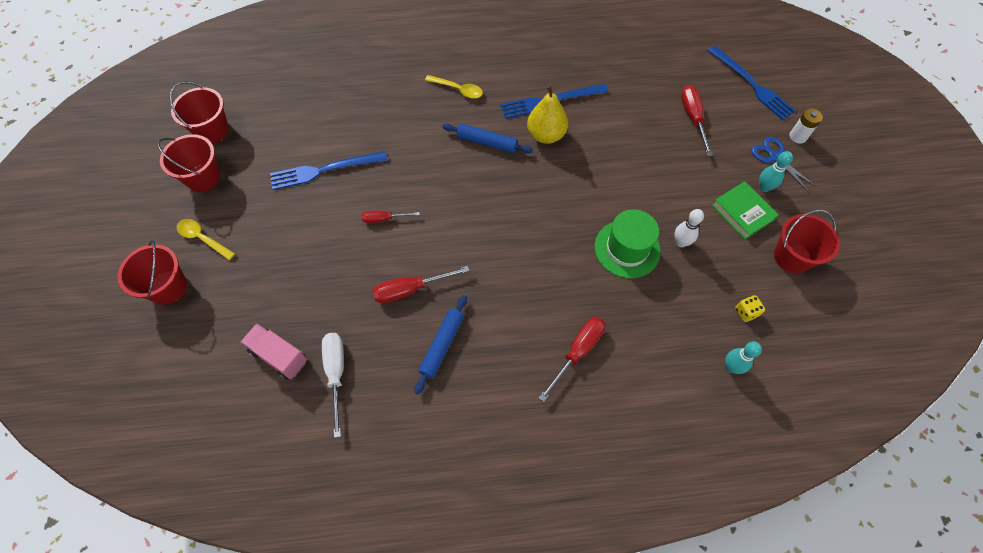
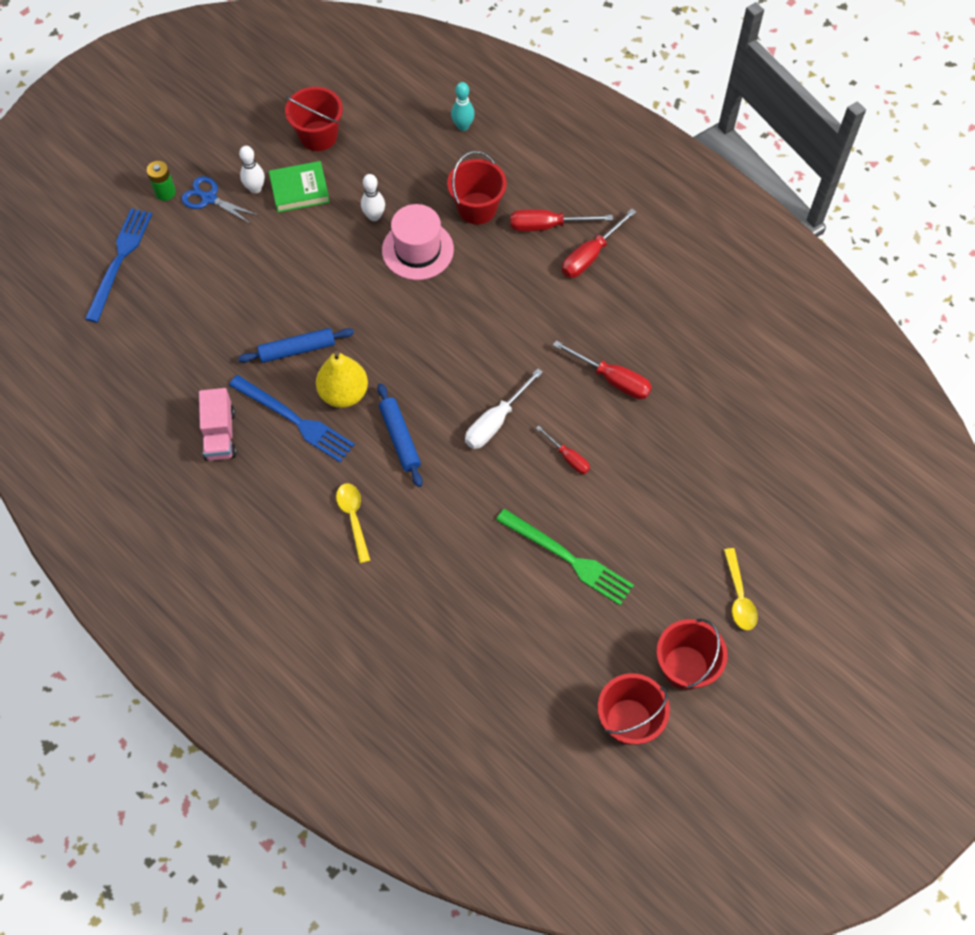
camera: 130 degrees left, 0 degrees up
red bucket [118,240,187,305] -> red bucket moved to [447,151,507,224]
pink truck [240,323,307,380] -> pink truck moved to [199,388,237,461]
blue fork [270,151,387,190] -> green fork [496,509,634,605]
white screwdriver [322,333,344,438] -> white screwdriver moved to [465,369,543,449]
blue rolling pin [414,295,467,395] -> blue rolling pin moved to [238,328,354,363]
green hat [595,209,661,278] -> pink hat [382,204,454,280]
red screwdriver [681,85,713,156] -> red screwdriver moved to [562,209,636,278]
green book [712,181,779,240] -> green book turned 60 degrees clockwise [269,161,330,213]
yellow dice [735,295,765,322] -> none
blue scissors [752,137,815,191] -> blue scissors turned 105 degrees clockwise [181,176,259,224]
turquoise bowling pin [759,151,793,192] -> white bowling pin [239,146,265,194]
white battery [789,108,823,144] -> green battery [147,161,176,201]

